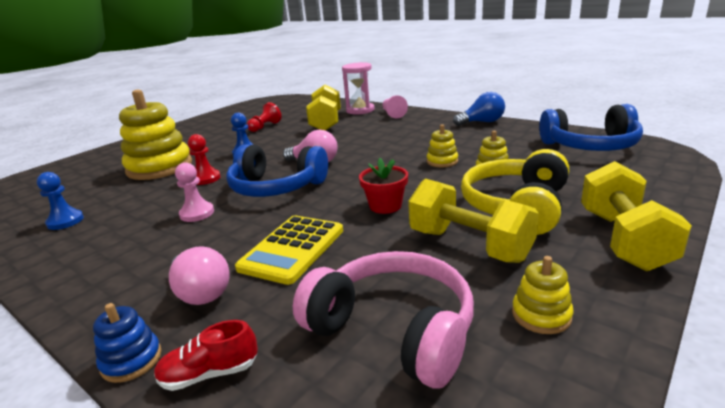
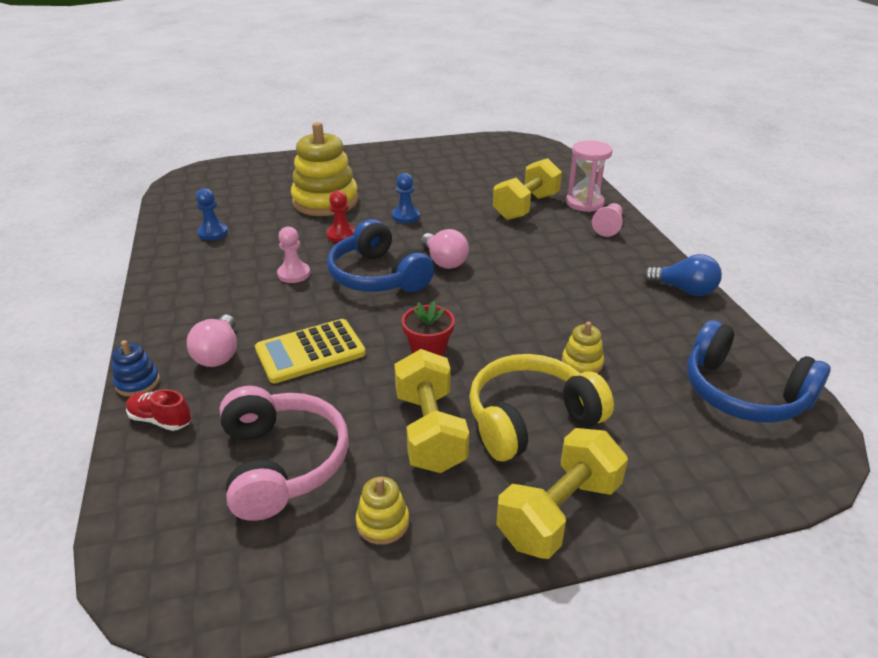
camera: 35 degrees right, 10 degrees up
red pawn [247,102,282,132] -> none
yellow stacking toy [427,124,458,167] -> none

